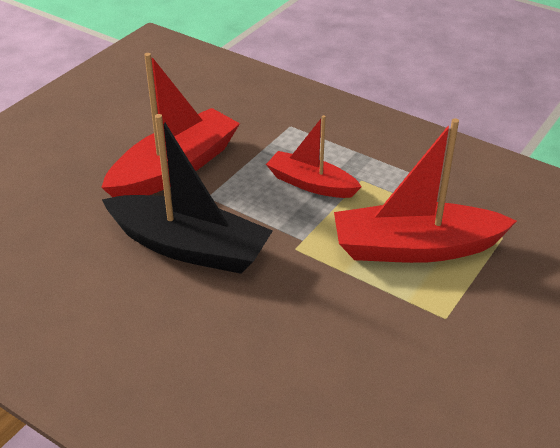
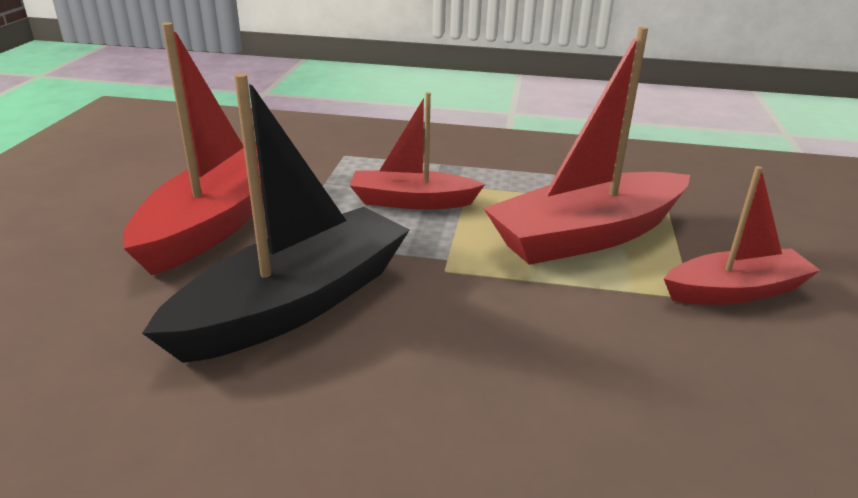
camera: 25 degrees left, 10 degrees down
black boat [102,114,273,274] -> black boat turned 45 degrees counterclockwise [142,73,409,363]
none -> red boat [664,166,820,305]

